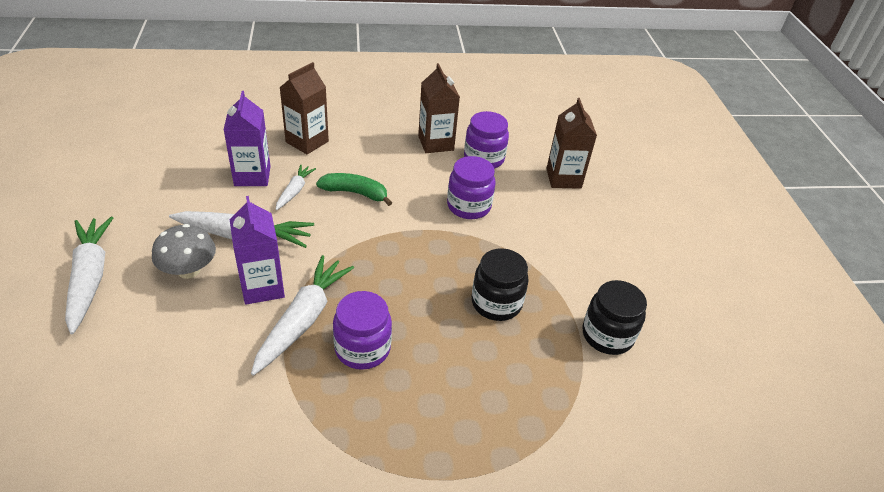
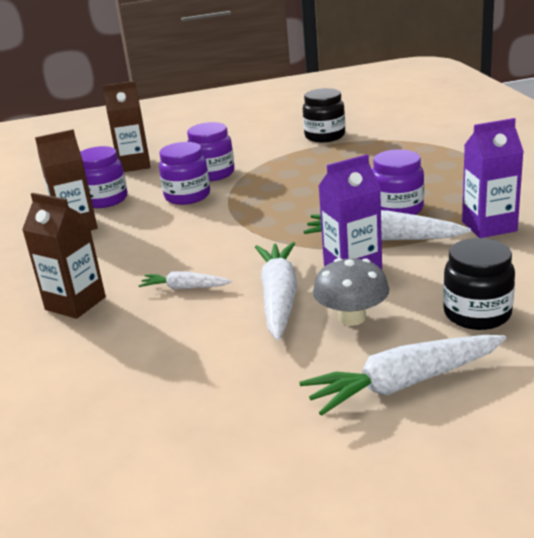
camera: 90 degrees left, 15 degrees down
purple carton [224,91,270,186] -> purple carton moved to [462,118,524,238]
green banana [316,173,392,206] -> none
black jar [472,248,529,321] -> black jar moved to [443,238,515,330]
none -> purple jar [187,122,235,181]

